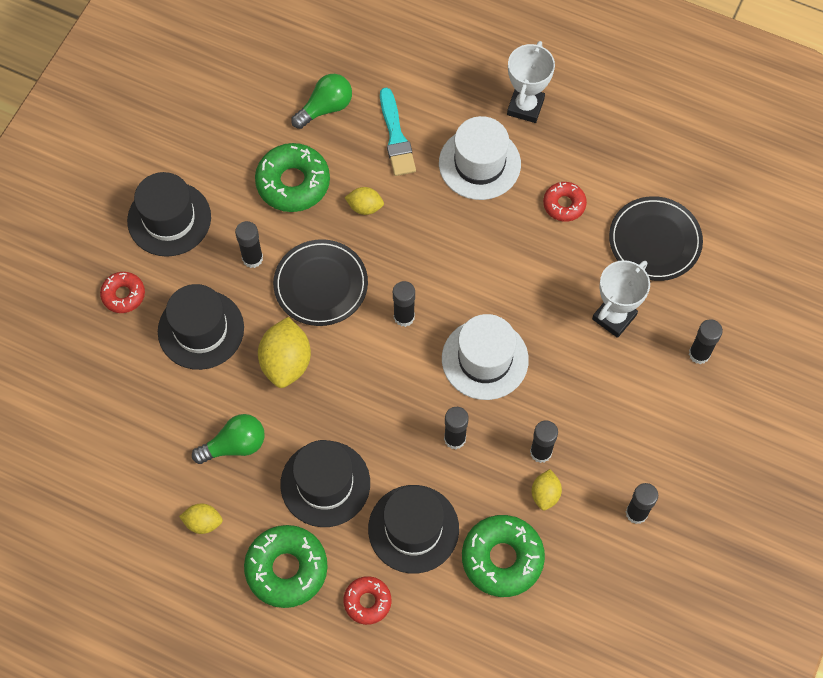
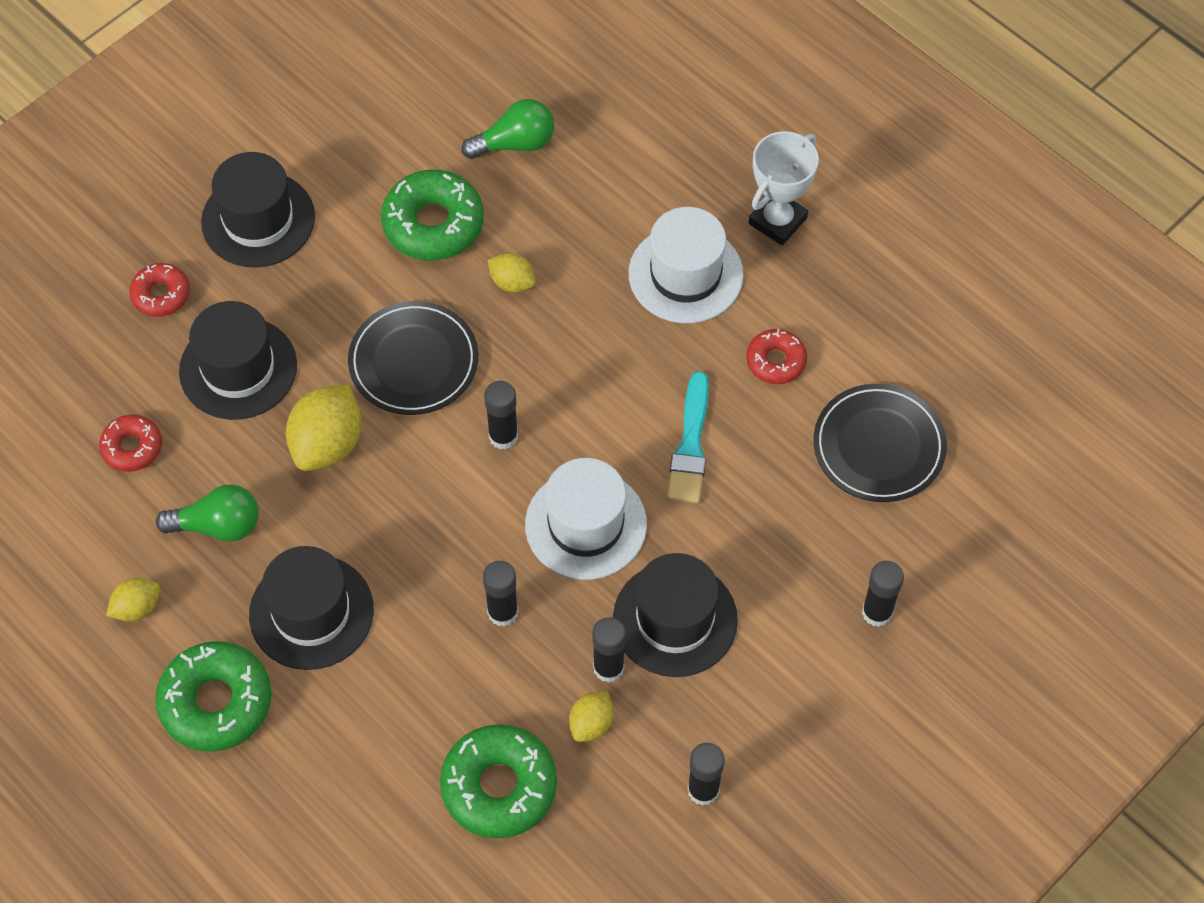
camera: 20 degrees right, 5 degrees down
yellow lemon [179,504,223,534] -> yellow lemon turned 60 degrees counterclockwise [106,578,160,622]
black glue stick [235,221,263,268] -> none
red donut [343,576,391,625] -> red donut moved to [99,415,162,472]
black hat [368,485,459,574] -> black hat moved to [613,553,738,677]
turquoise brush [380,87,416,176] -> turquoise brush moved to [667,371,709,504]
white trophy [592,260,650,338] -> none

